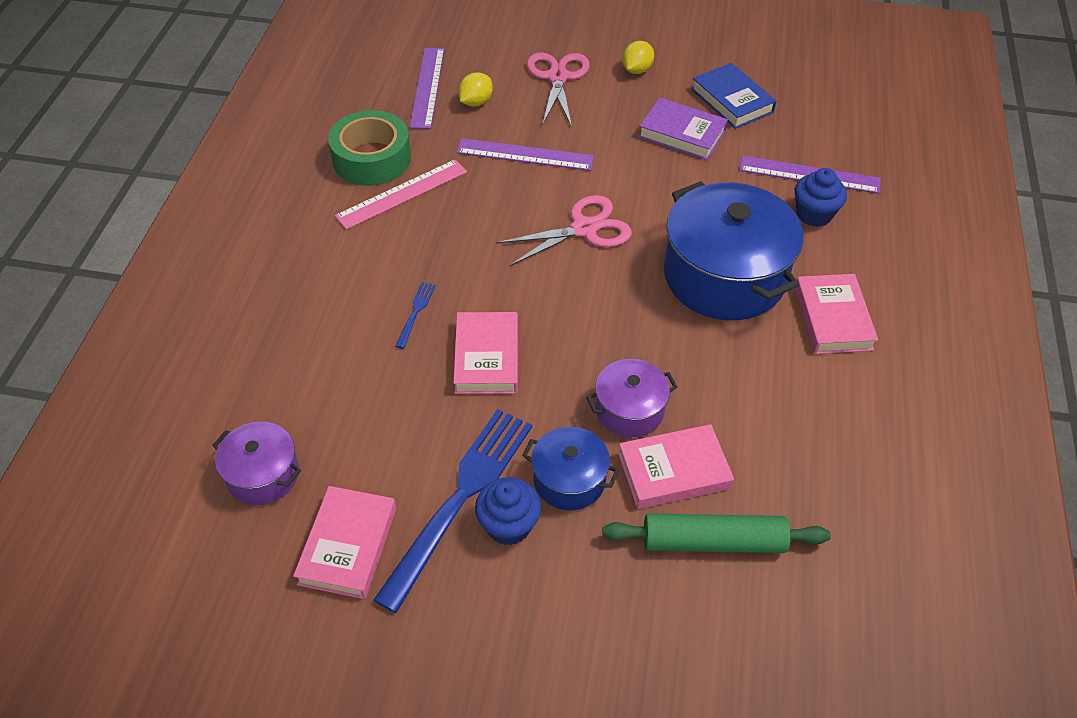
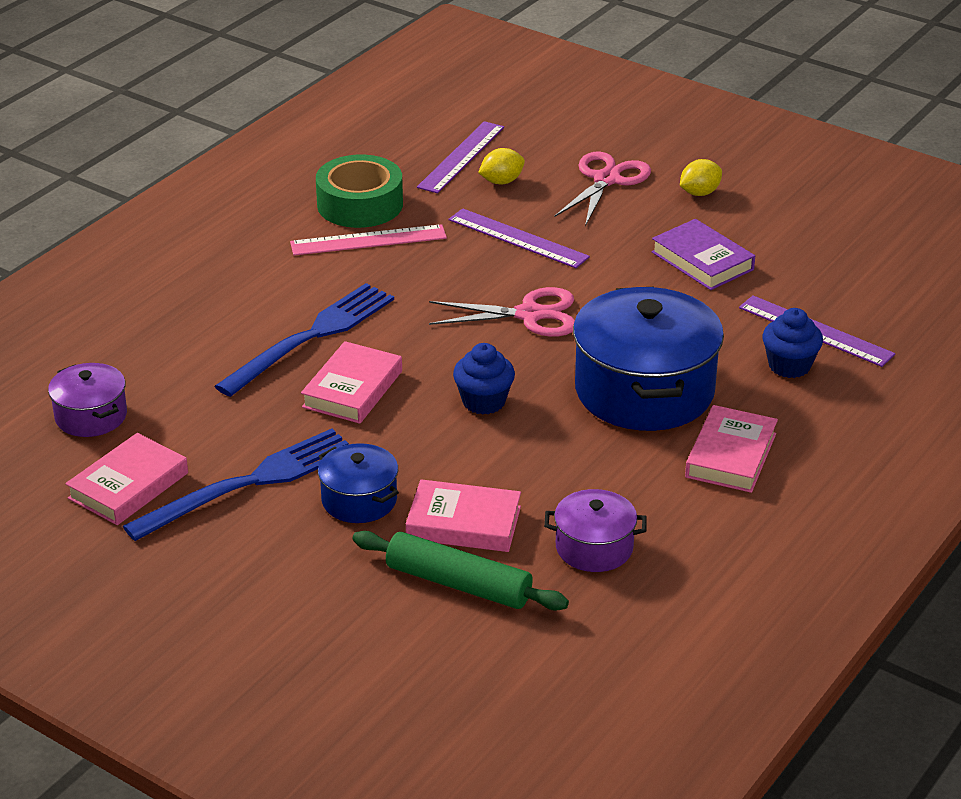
camera: 25 degrees right, 15 degrees down
blue fork [395,282,436,349] -> blue fork [215,283,394,397], size x2.45
blue cupcake [475,477,541,545] -> blue cupcake moved to [453,343,515,415]
purple pot [586,359,677,437] -> purple pot moved to [544,489,647,572]
blue book [691,63,777,129] -> none

